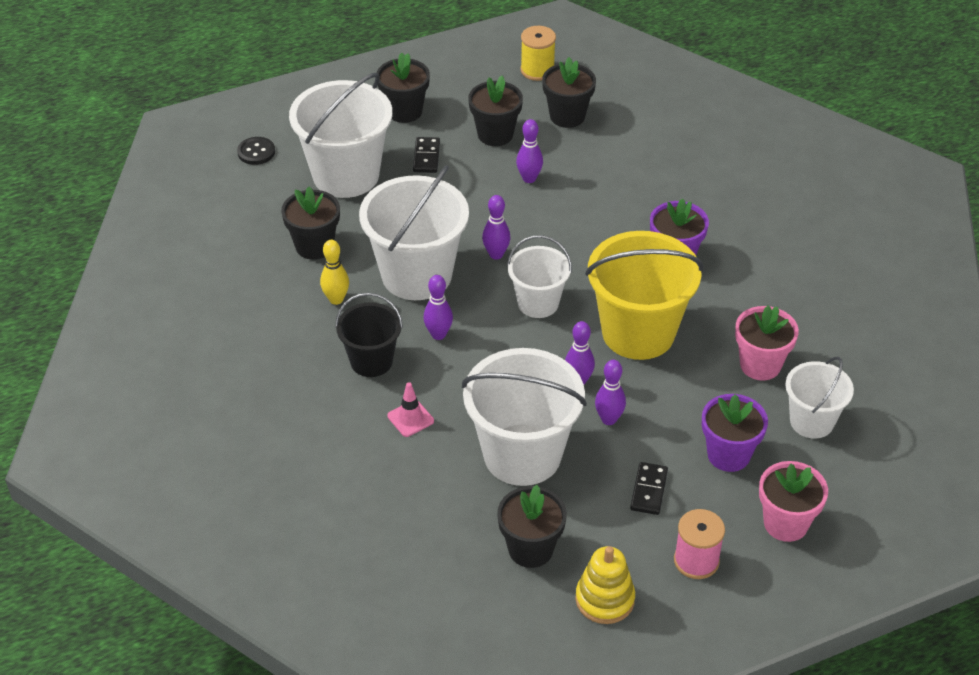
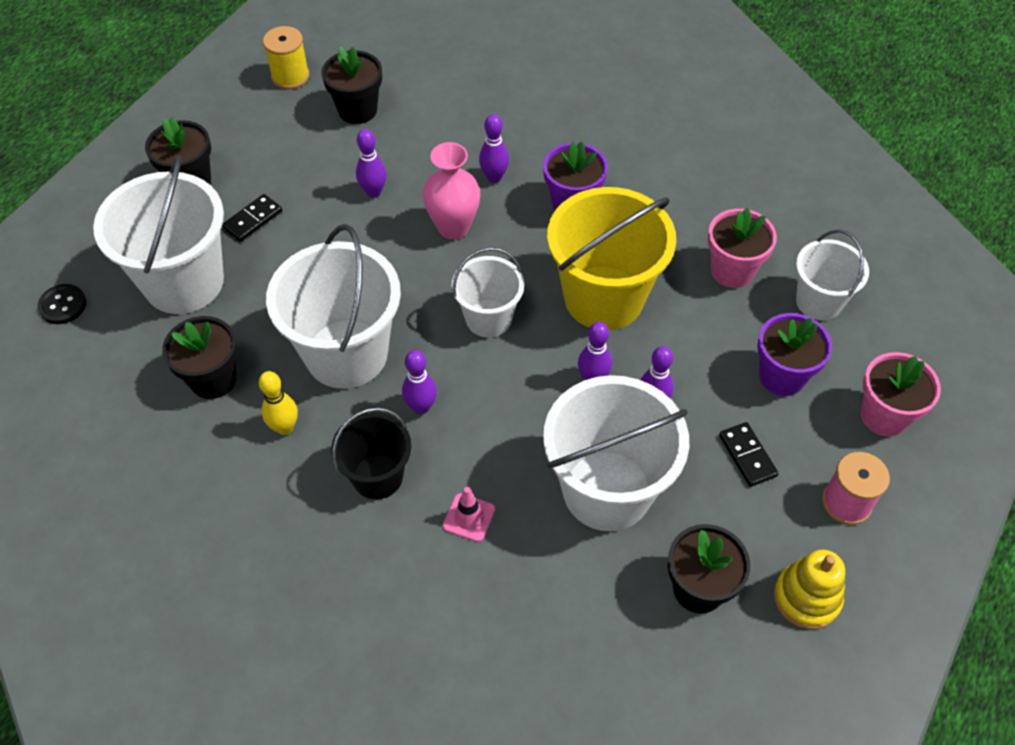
camera: 35 degrees left, 10 degrees up
black domino [413,137,440,173] -> black domino turned 75 degrees clockwise [222,194,282,242]
black flower pot [468,76,523,146] -> none
purple bowling pin [482,195,510,260] -> purple bowling pin moved to [479,114,509,183]
none -> pink vase [423,142,480,240]

